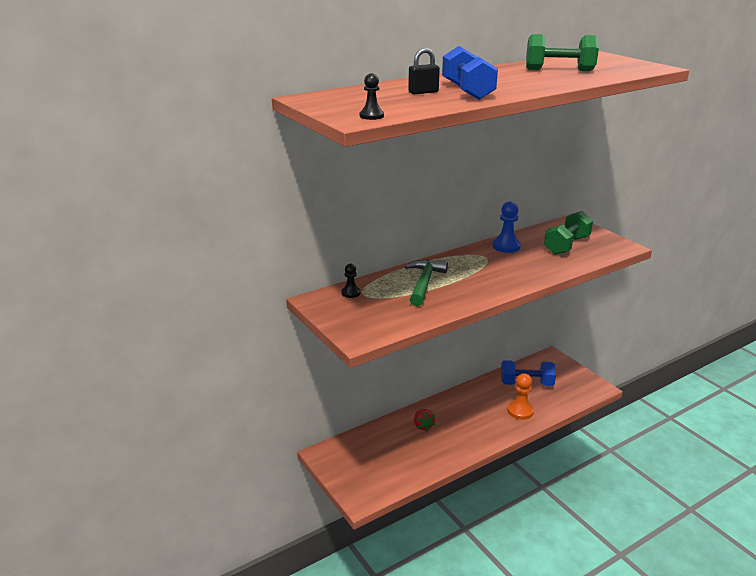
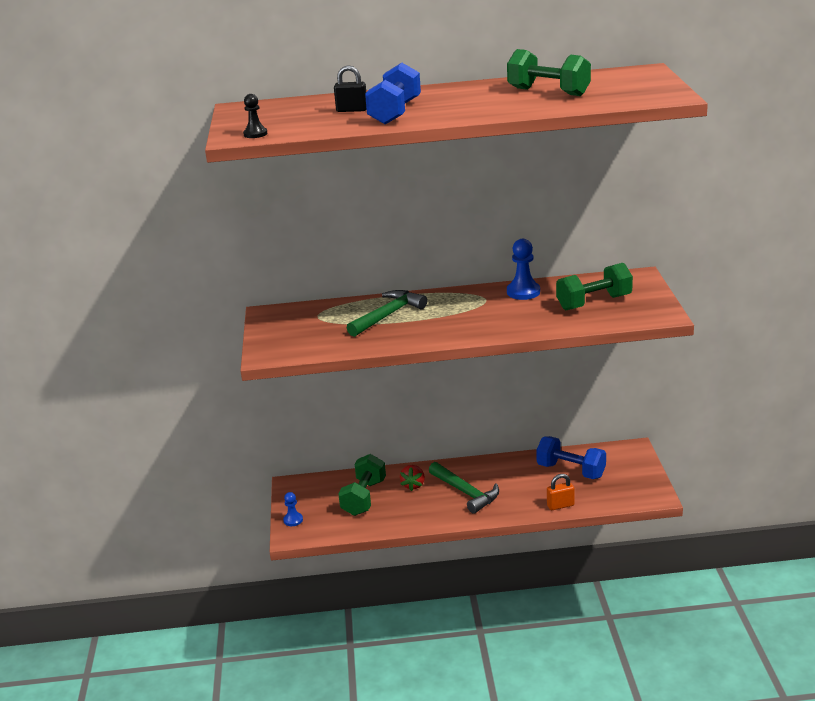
camera: 30 degrees right, 0 degrees up
black pawn [341,264,360,298] -> none
orange pawn [507,373,534,420] -> none
none -> blue pawn [283,492,303,526]
none -> green dumbbell [338,454,386,516]
none -> green hammer [429,462,499,514]
none -> orange padlock [547,474,574,510]

